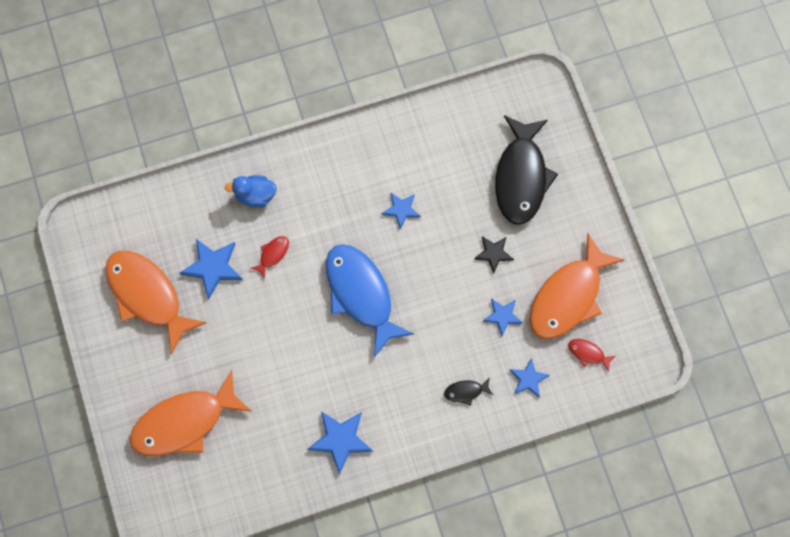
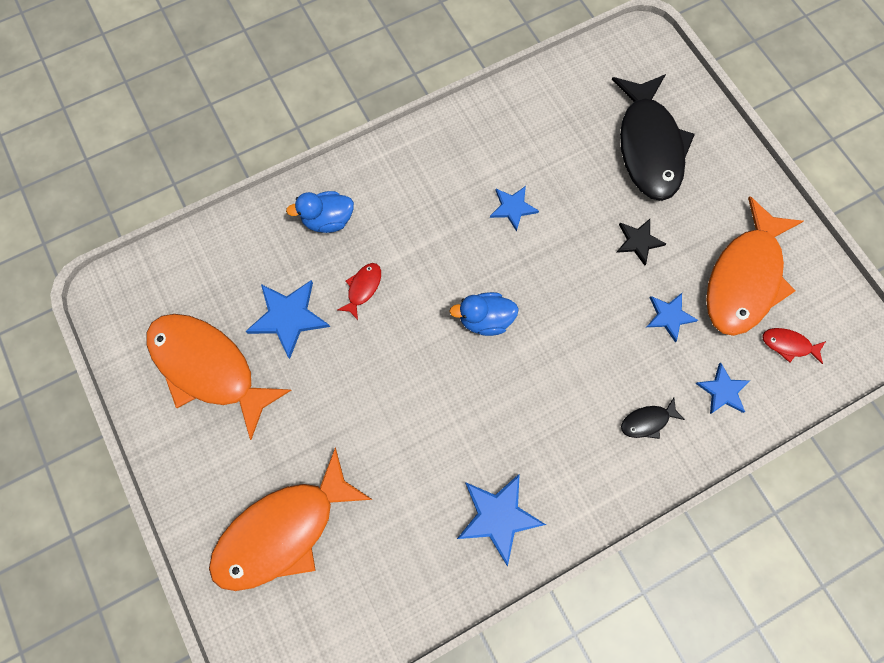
camera: 10 degrees left, 0 degrees up
blue fish [326,244,414,357] -> blue duck [449,292,519,336]

